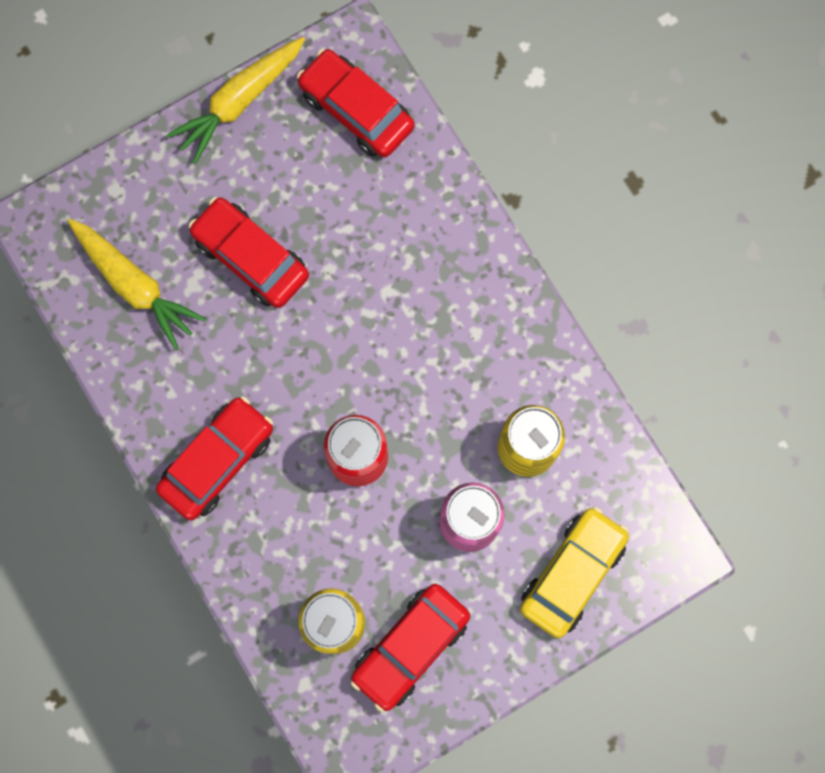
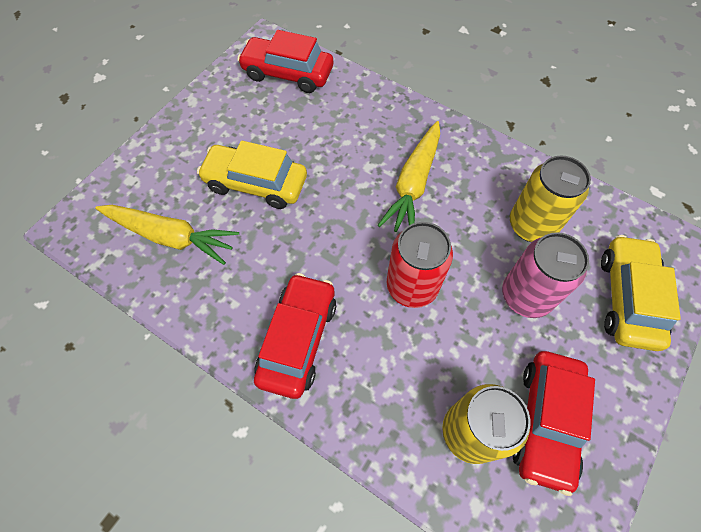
camera: 25 degrees left, 15 degrees down
yellow carrot [166,37,305,164] -> yellow carrot moved to [377,121,440,232]
red car [188,197,309,308] -> yellow car [197,141,307,209]

